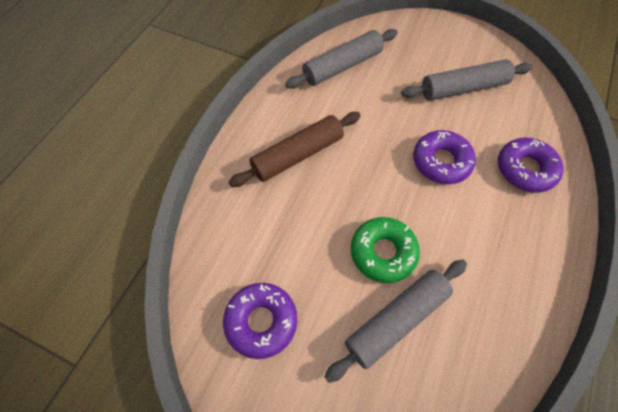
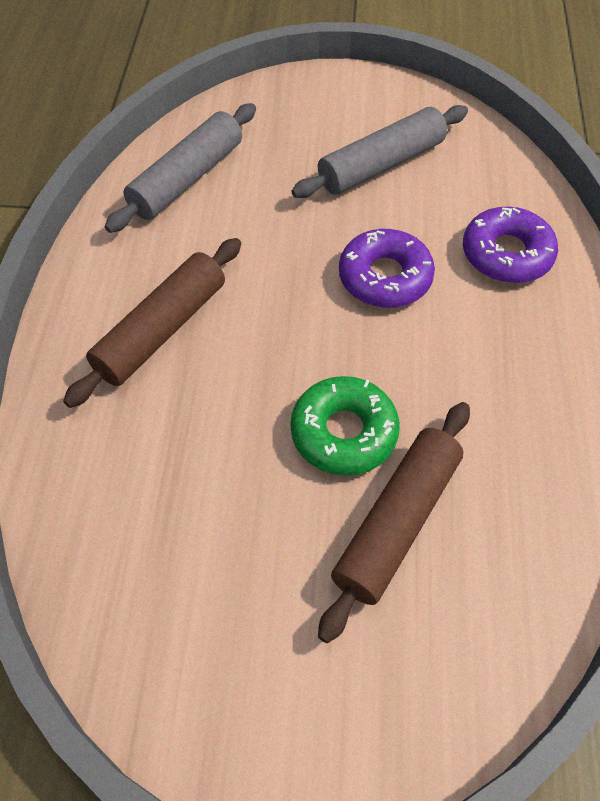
camera: 20 degrees left, 5 degrees down
purple donut [223,283,297,359] -> none
grey rolling pin [324,260,467,383] -> brown rolling pin [318,402,470,643]

